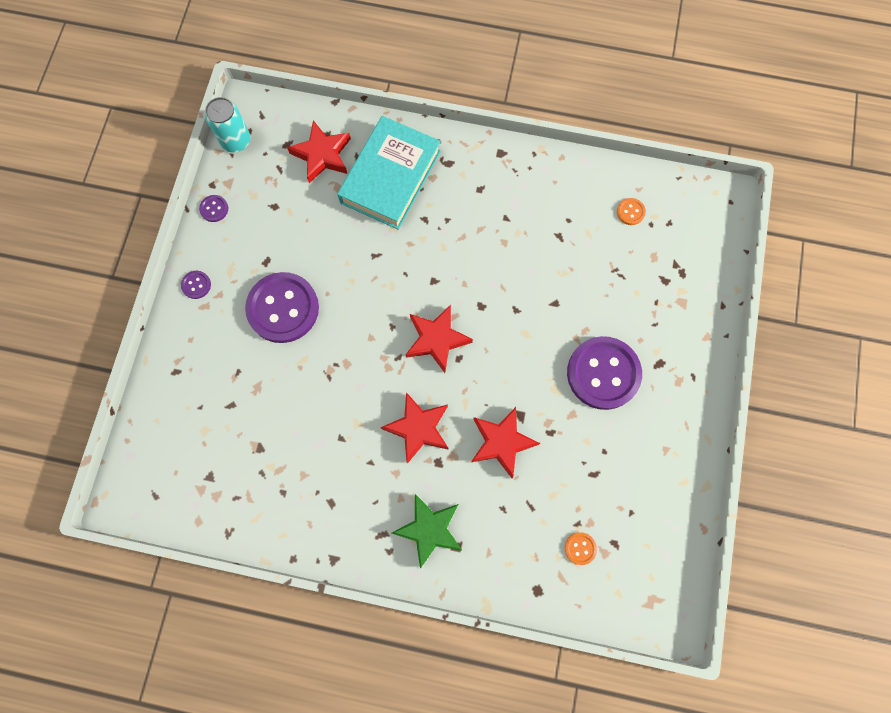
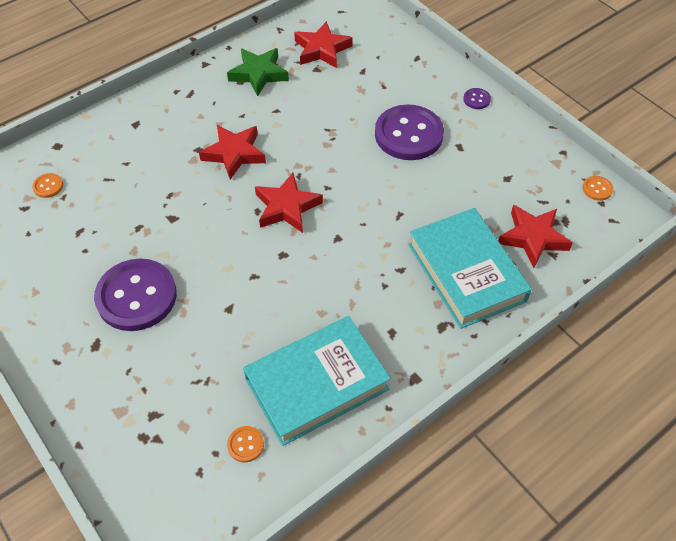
camera: 130 degrees right, 20 degrees down
purple button [199,195,228,222] -> none
turquoise can [205,97,251,152] -> orange button [582,176,613,201]
green star [392,494,463,569] -> green star moved to [227,48,289,96]
red star [471,407,540,478] -> red star moved to [294,21,353,68]
none -> turquoise book [243,316,391,446]

